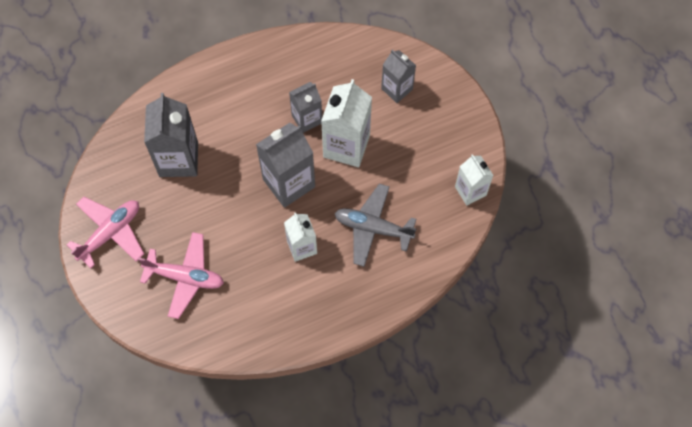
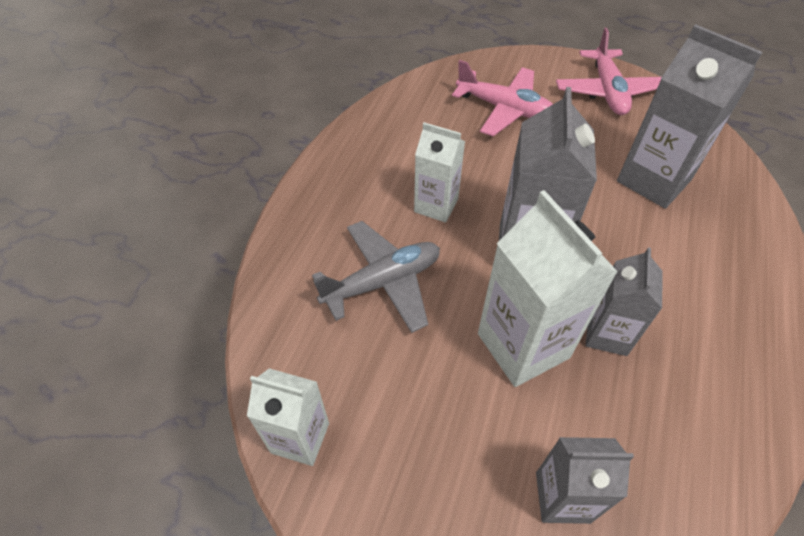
camera: 135 degrees right, 15 degrees down
pink plane [138,232,224,319] -> pink plane turned 120 degrees counterclockwise [452,60,553,136]

